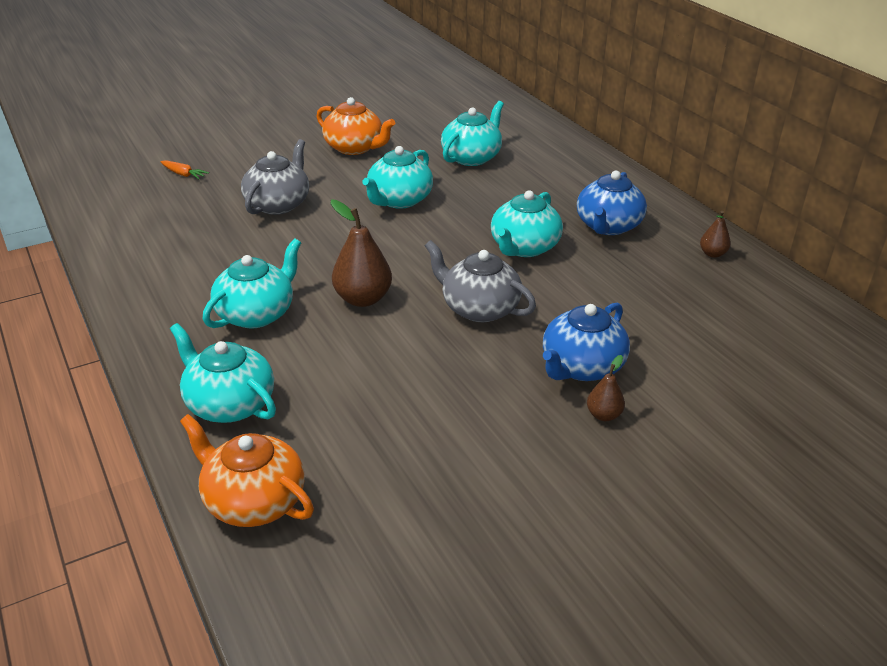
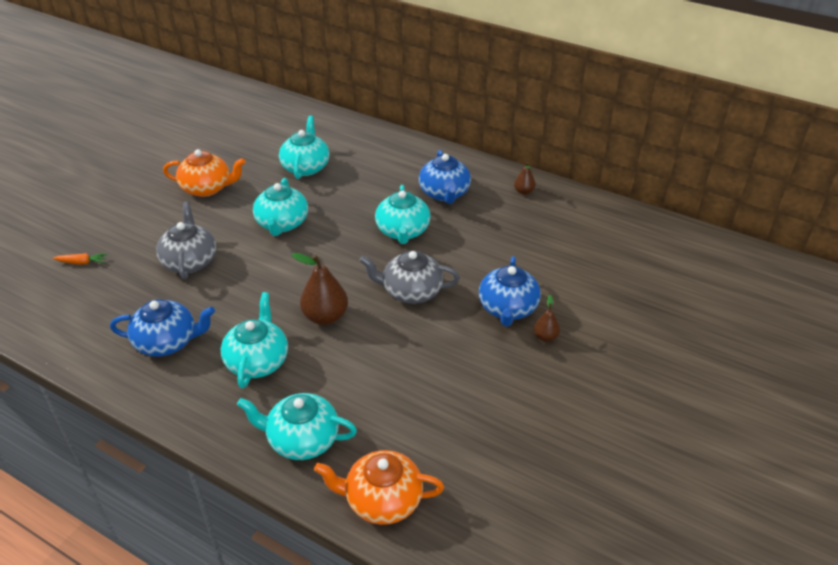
camera: 30 degrees left, 5 degrees up
none -> blue teapot [110,299,215,357]

